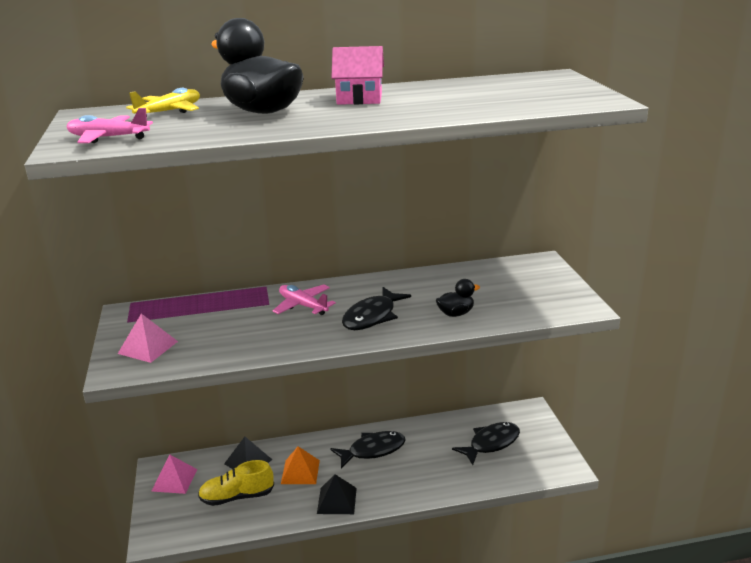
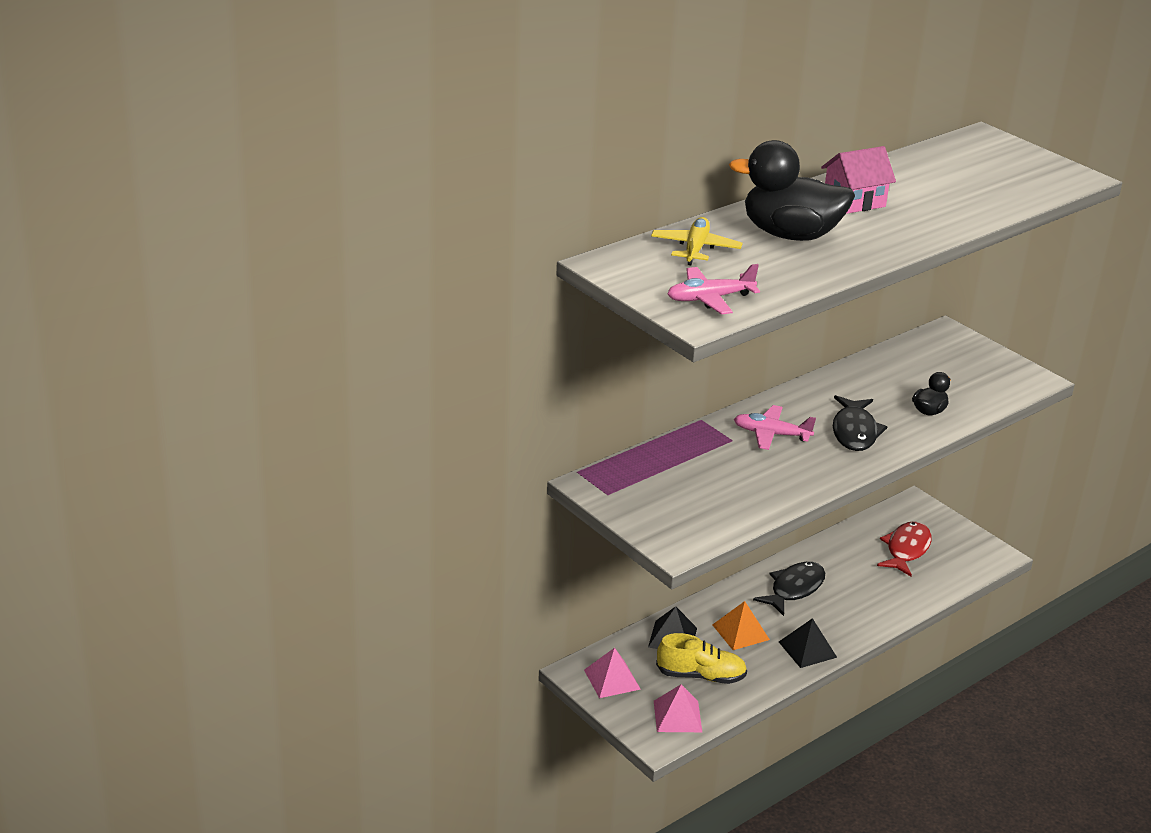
camera: 30 degrees left, 5 degrees up
pink pyramid [118,314,178,363] -> pink pyramid moved to [654,685,702,732]
yellow shoe [198,460,274,506] -> yellow shoe turned 135 degrees counterclockwise [656,633,747,684]
black fish [452,422,520,465] -> red fish [877,521,931,576]

